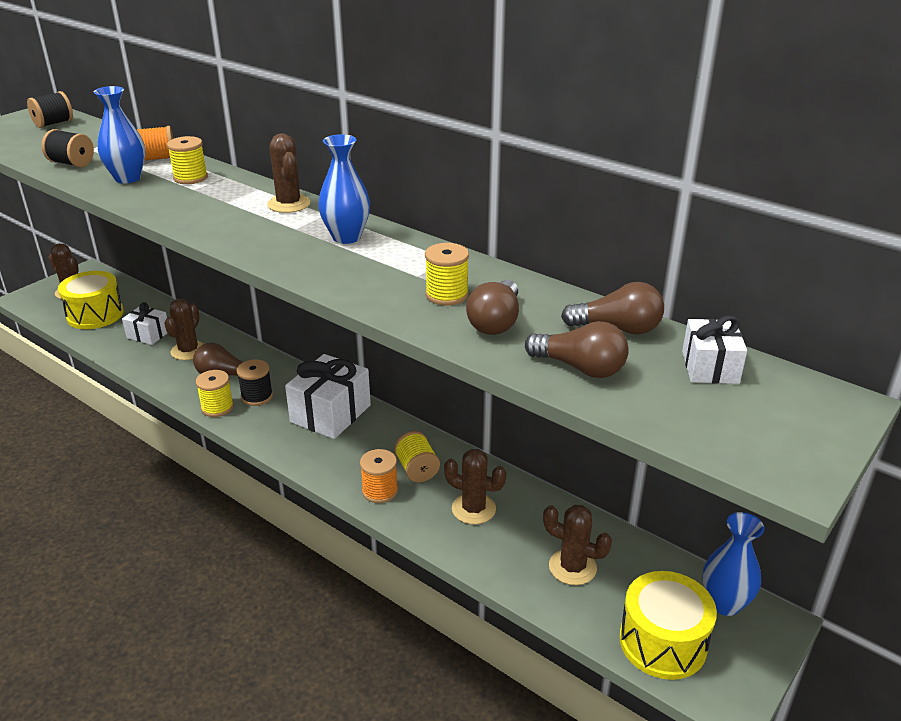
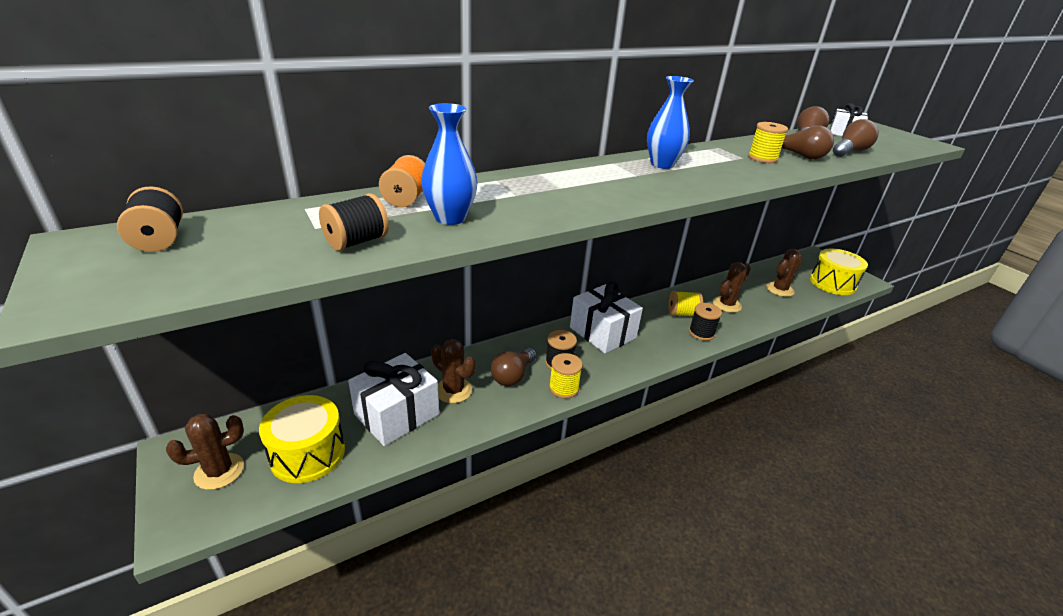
camera: 70 degrees left, 0 degrees up
white gift [122,302,167,345] -> white gift [348,353,439,446], size x1.74
yellow spool [167,136,208,184] -> none
brown cactus [267,134,310,213] -> none
orange spool [360,449,398,503] -> black spool [689,303,722,341]
blue vase [703,512,765,616] -> none

